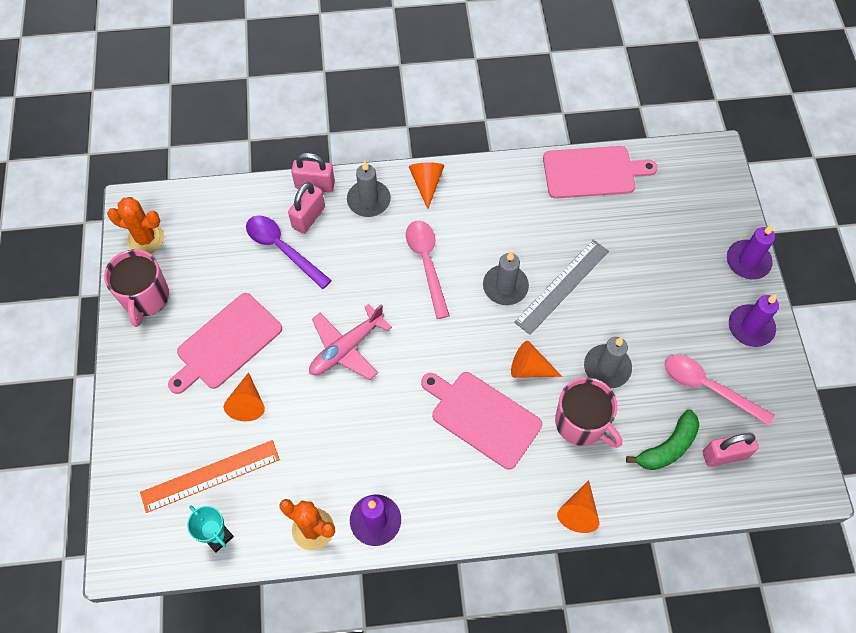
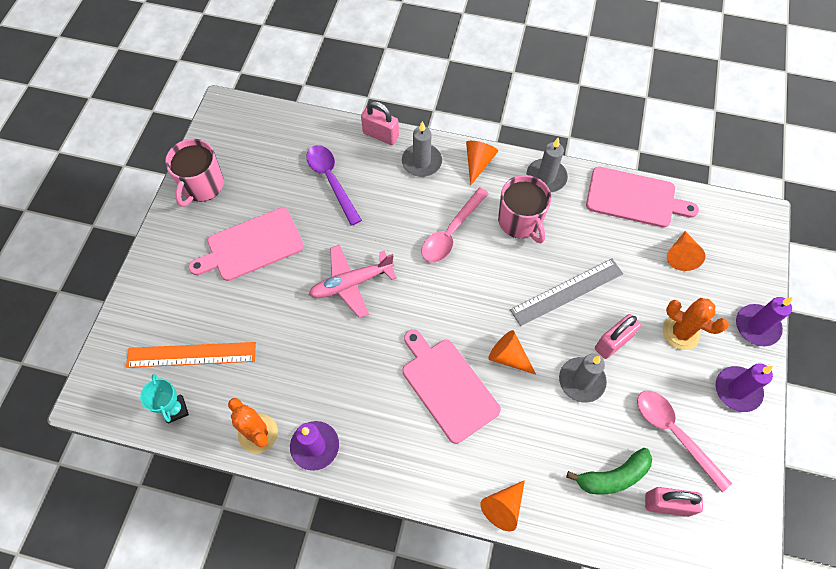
camera: 20 degrees right, 0 degrees up
orange cactus [107,197,164,253] -> orange cactus moved to [663,298,729,350]
orange cone [224,372,265,421] -> orange cone moved to [667,231,706,271]
pink padlock [288,182,325,234] -> pink padlock moved to [595,314,641,359]
pink spoon [406,221,450,319] -> pink spoon turned 150 degrees counterclockwise [421,188,489,262]
grey candle [483,251,529,305] -> grey candle moved to [527,138,568,192]
pink mug [555,377,622,448] -> pink mug moved to [498,175,551,243]

